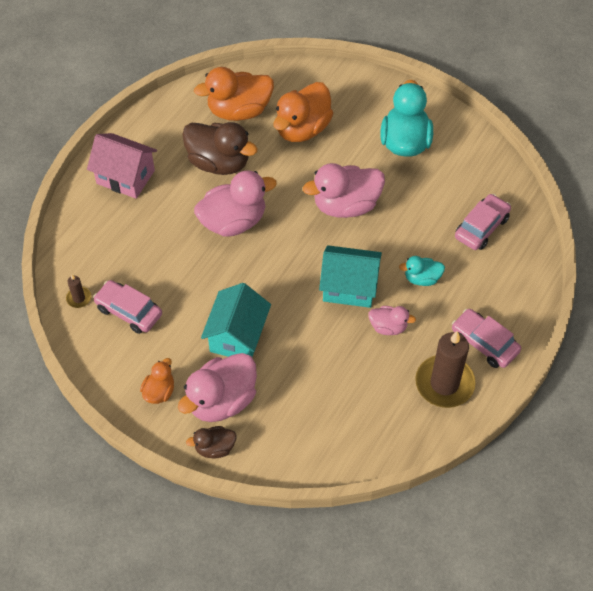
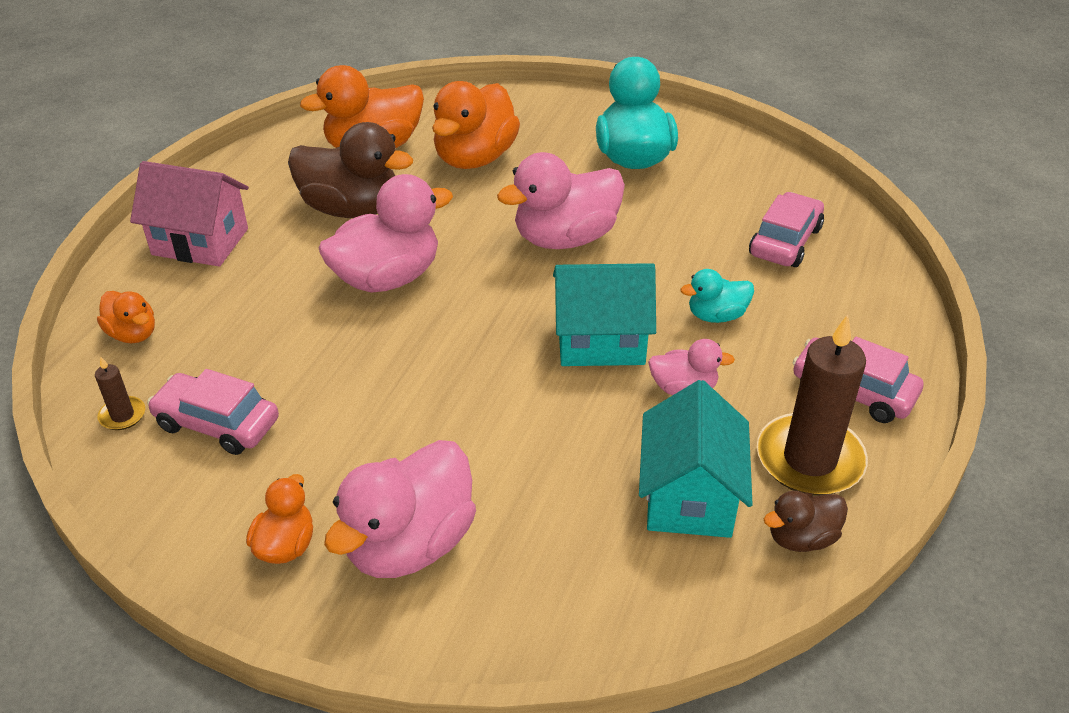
camera: 10 degrees left, 15 degrees down
brown duck [186,426,237,458] -> brown duck moved to [764,491,848,552]
turquoise house [201,283,271,357] -> turquoise house moved to [639,380,753,538]
none -> orange duck [97,291,155,343]

